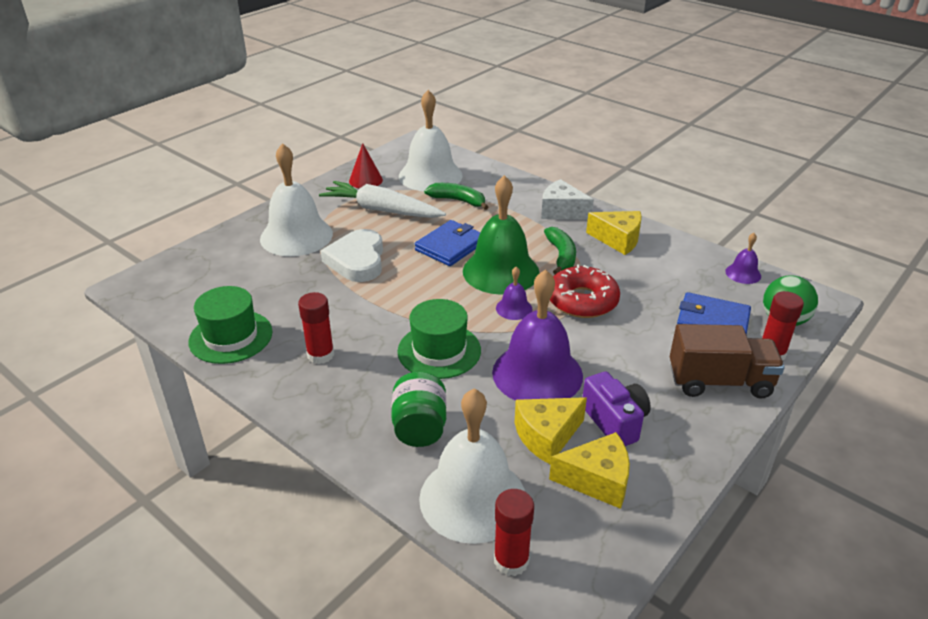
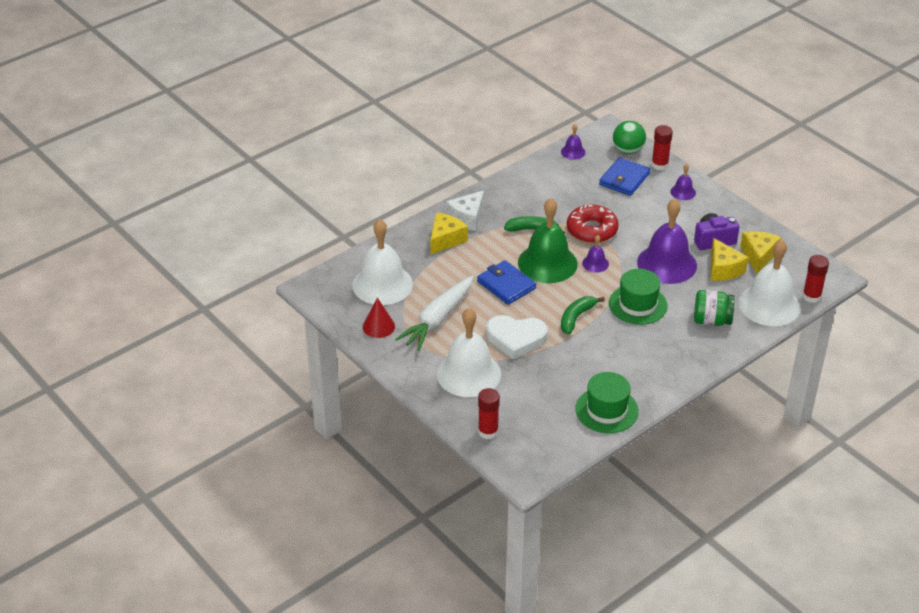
camera: 80 degrees left, 5 degrees up
red glue stick [298,292,334,364] -> red glue stick moved to [478,388,500,439]
green banana [424,183,488,210] -> green banana moved to [561,296,605,335]
yellow cheese [586,211,642,255] -> yellow cheese moved to [430,213,468,254]
brown truck [670,324,785,399] -> purple bell [670,164,696,200]

